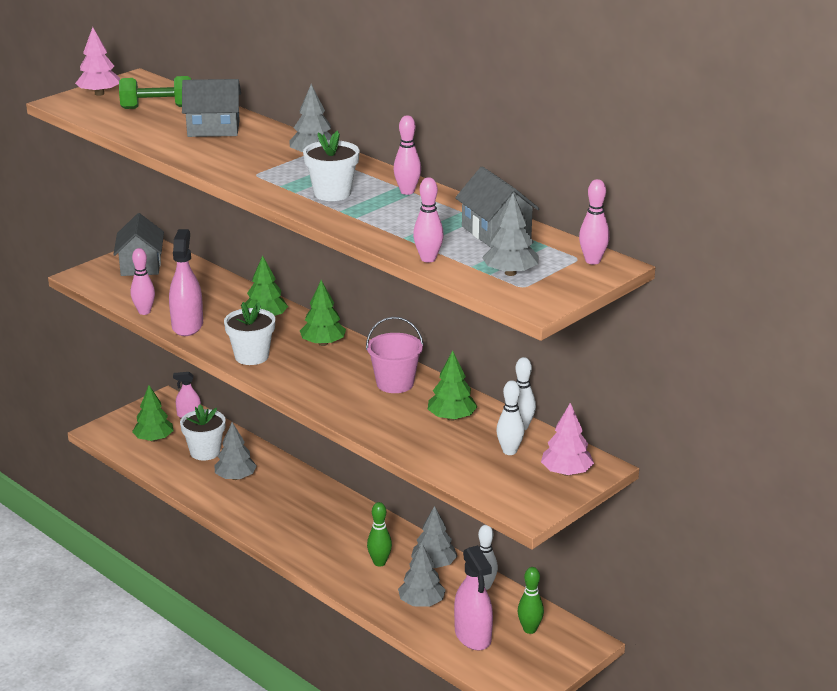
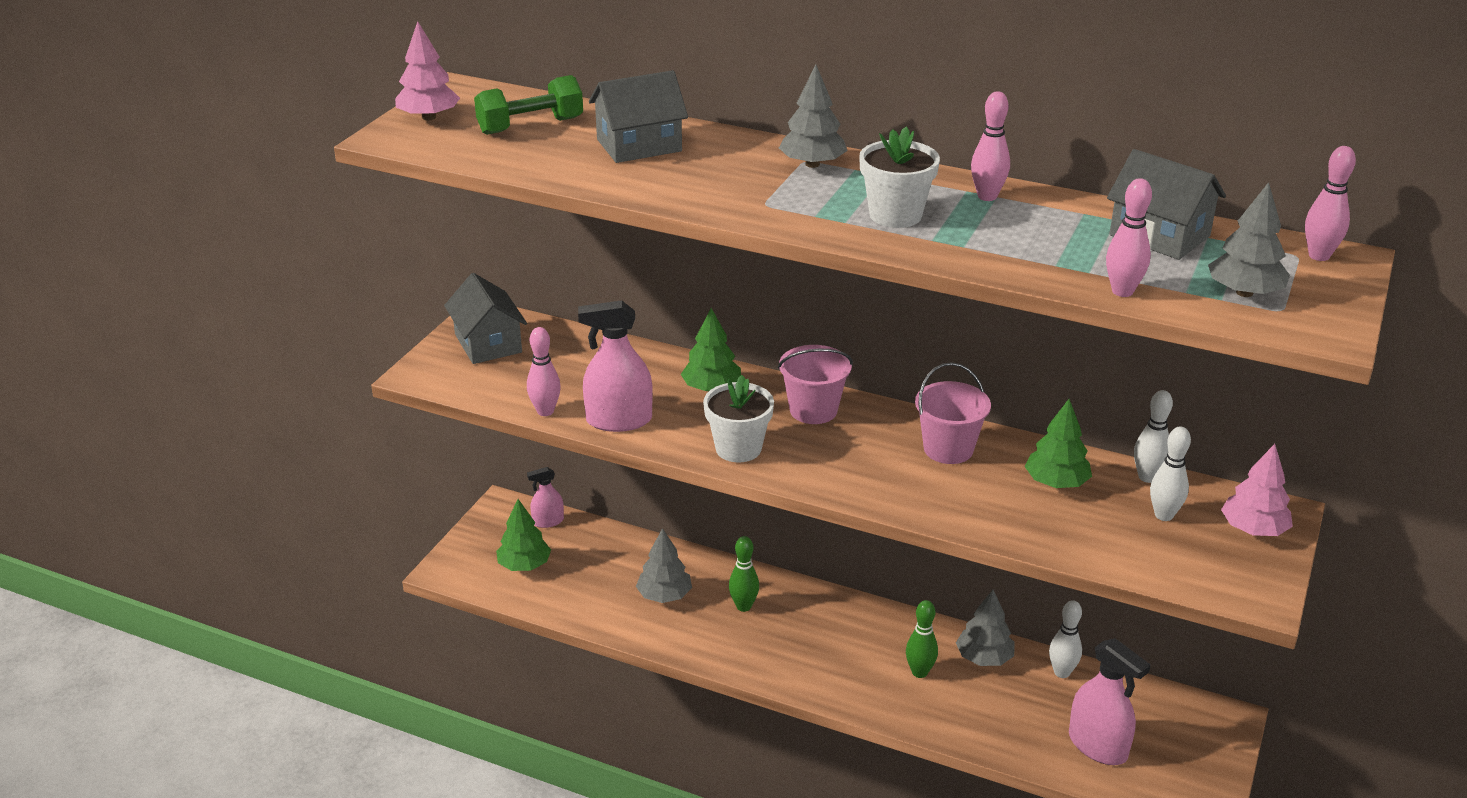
camera: 20 degrees left, 5 degrees up
pink spray bottle [169,229,203,336] -> pink spray bottle turned 75 degrees counterclockwise [578,300,653,432]
white flower pot [180,404,226,460] -> none
green tree [300,280,346,346] -> pink bucket [778,345,853,424]
grey tree [398,543,446,607] -> none
green bowling pin [518,567,544,634] -> green bowling pin moved to [729,536,759,612]

